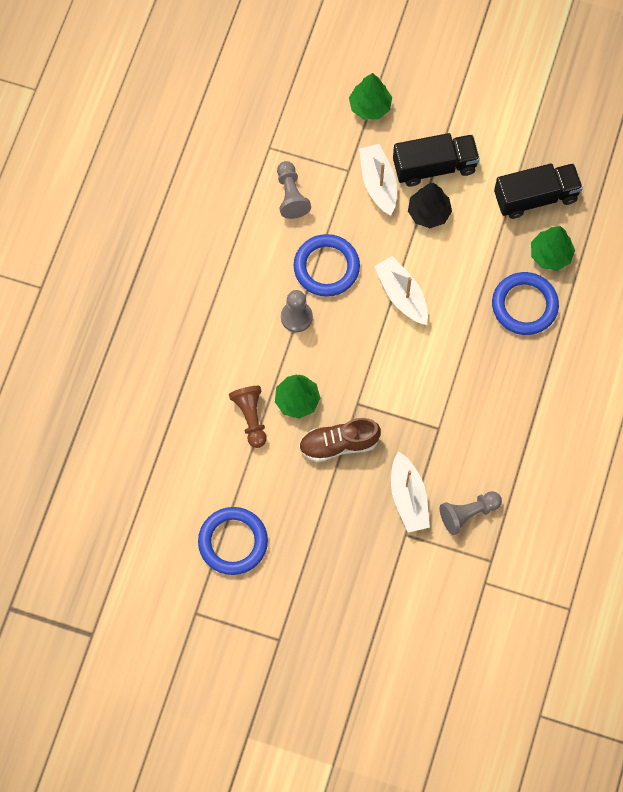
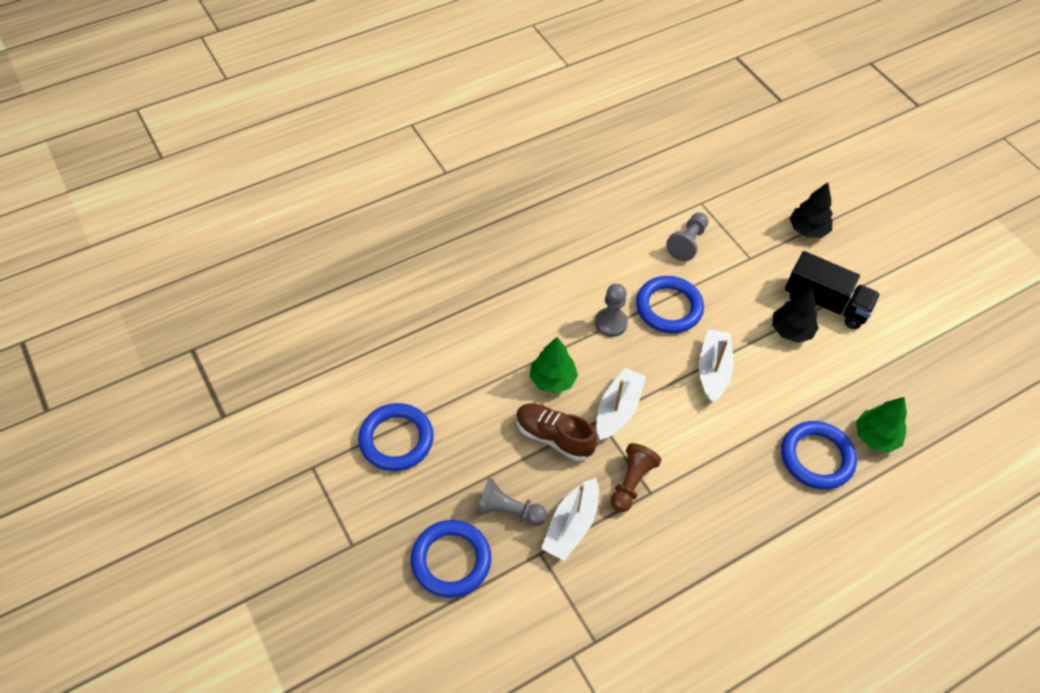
camera: 40 degrees right, 15 degrees down
brown pawn [229,386,267,448] -> brown pawn moved to [611,443,661,512]
green tree [349,73,392,120] -> black tree [790,182,833,238]
white boat [359,144,397,216] -> white boat moved to [596,368,646,441]
grey pawn [440,491,502,535] -> grey pawn moved to [476,478,547,526]
black truck [494,163,583,219] -> none
none -> blue ring [411,520,491,598]

